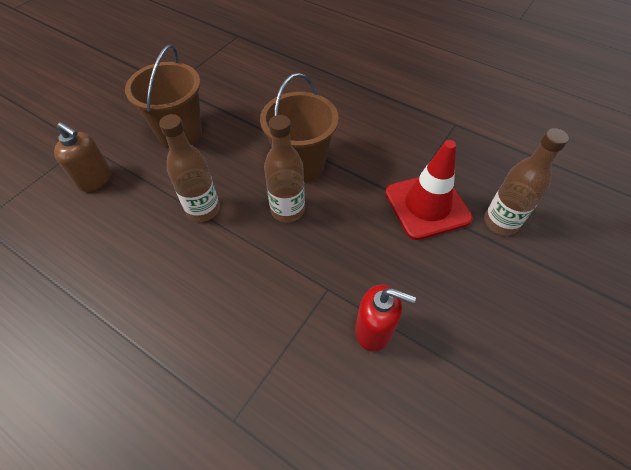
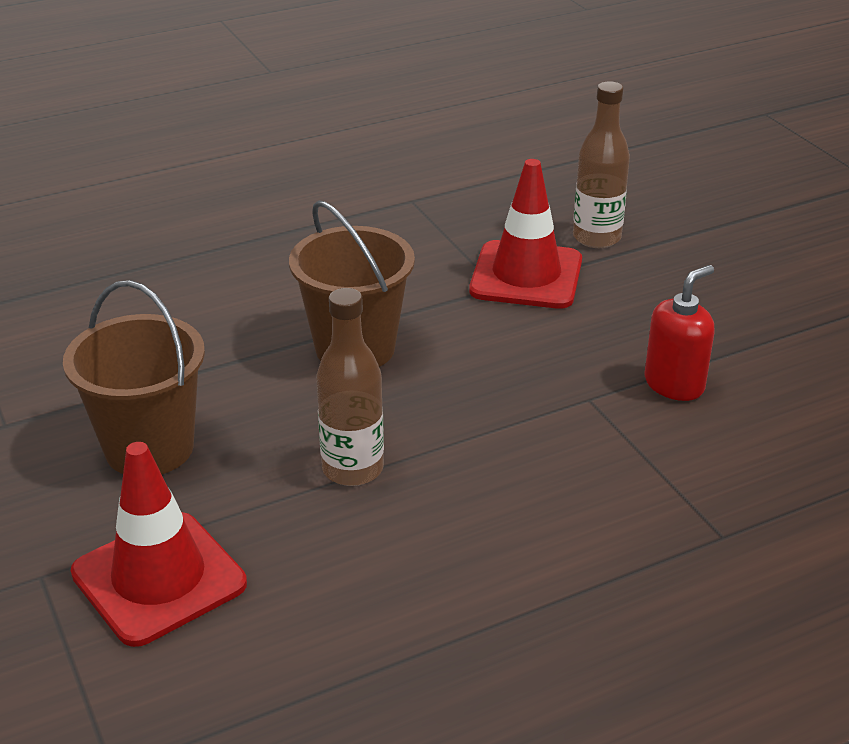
camera: 60 degrees left, 20 degrees down
brown soap dispenser [54,122,111,192] -> red traffic cone [71,442,247,647]
brown bottle [264,115,305,223] -> none

